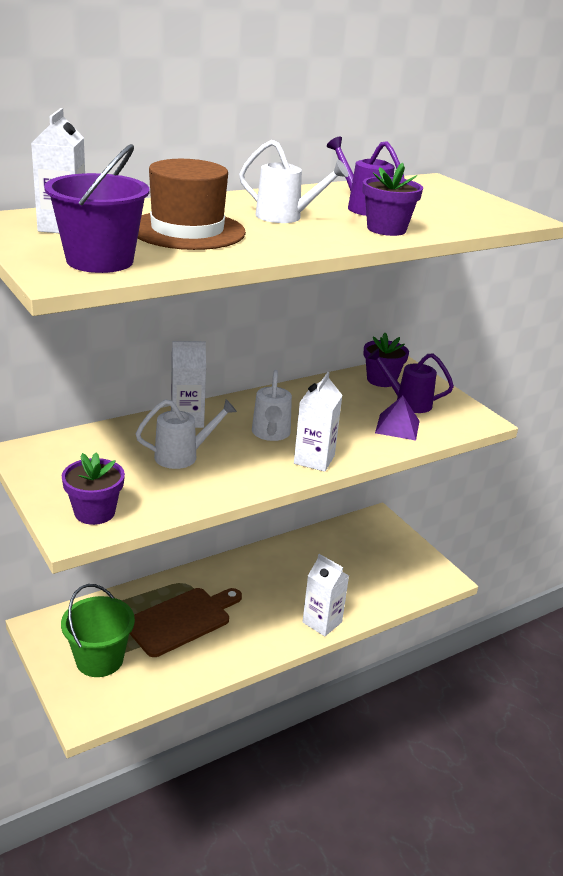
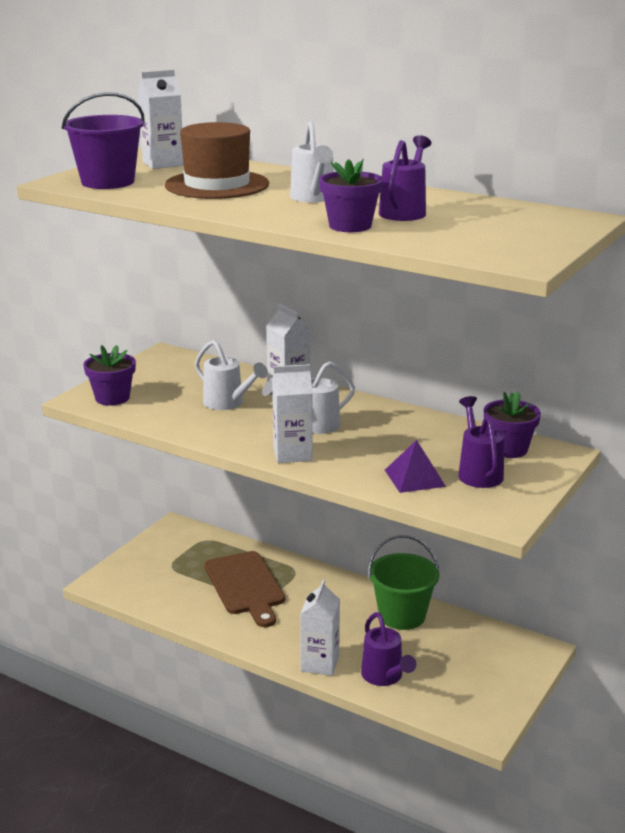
camera: 65 degrees right, 5 degrees down
green bucket [61,584,135,677] -> green bucket moved to [368,535,439,630]
brown cutting board [130,588,242,657] -> brown cutting board turned 45 degrees clockwise [204,551,285,627]
none -> purple watering can [361,612,416,686]

